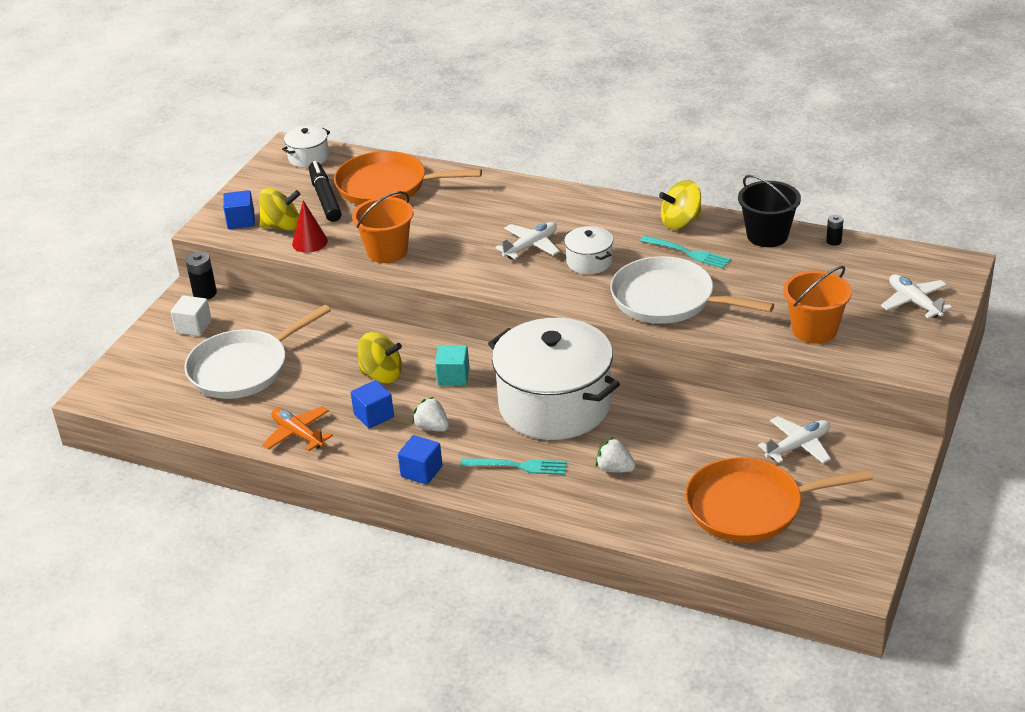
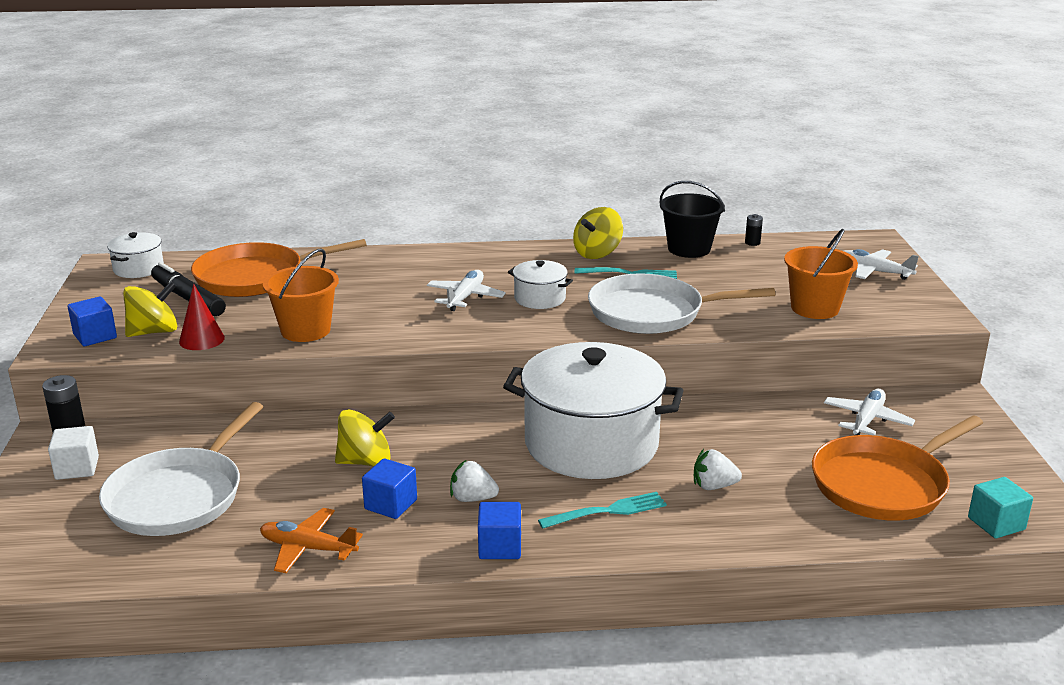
camera: 30 degrees left, 10 degrees down
turquoise cube [435,345,470,386] -> turquoise cube moved to [968,477,1033,538]

